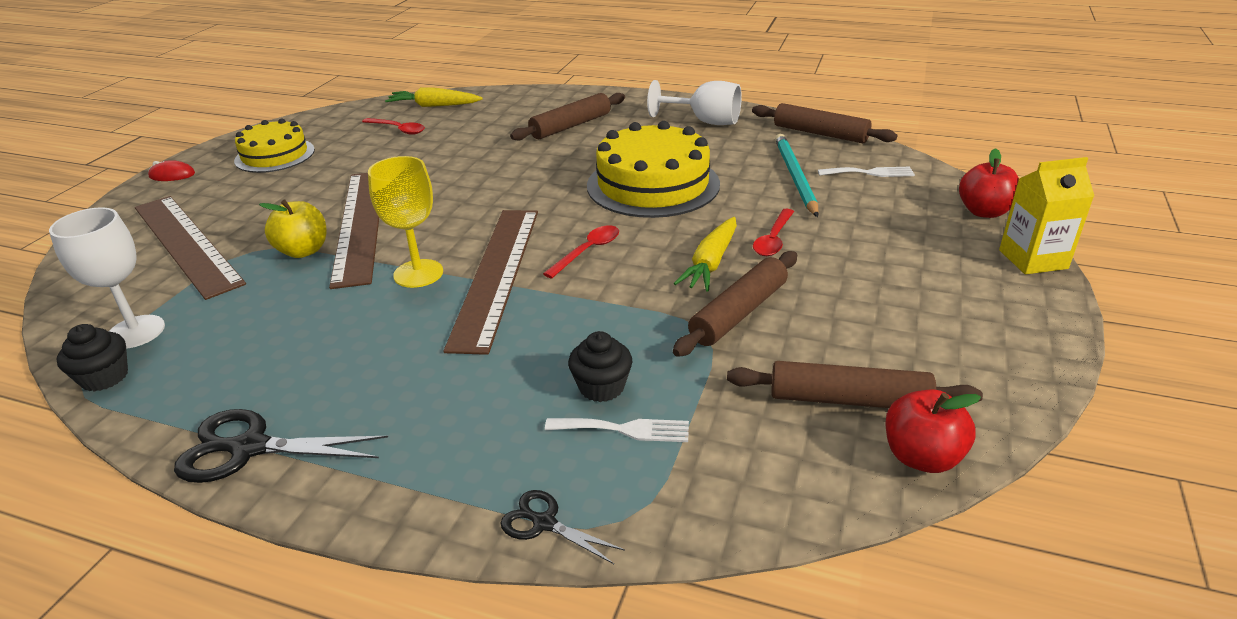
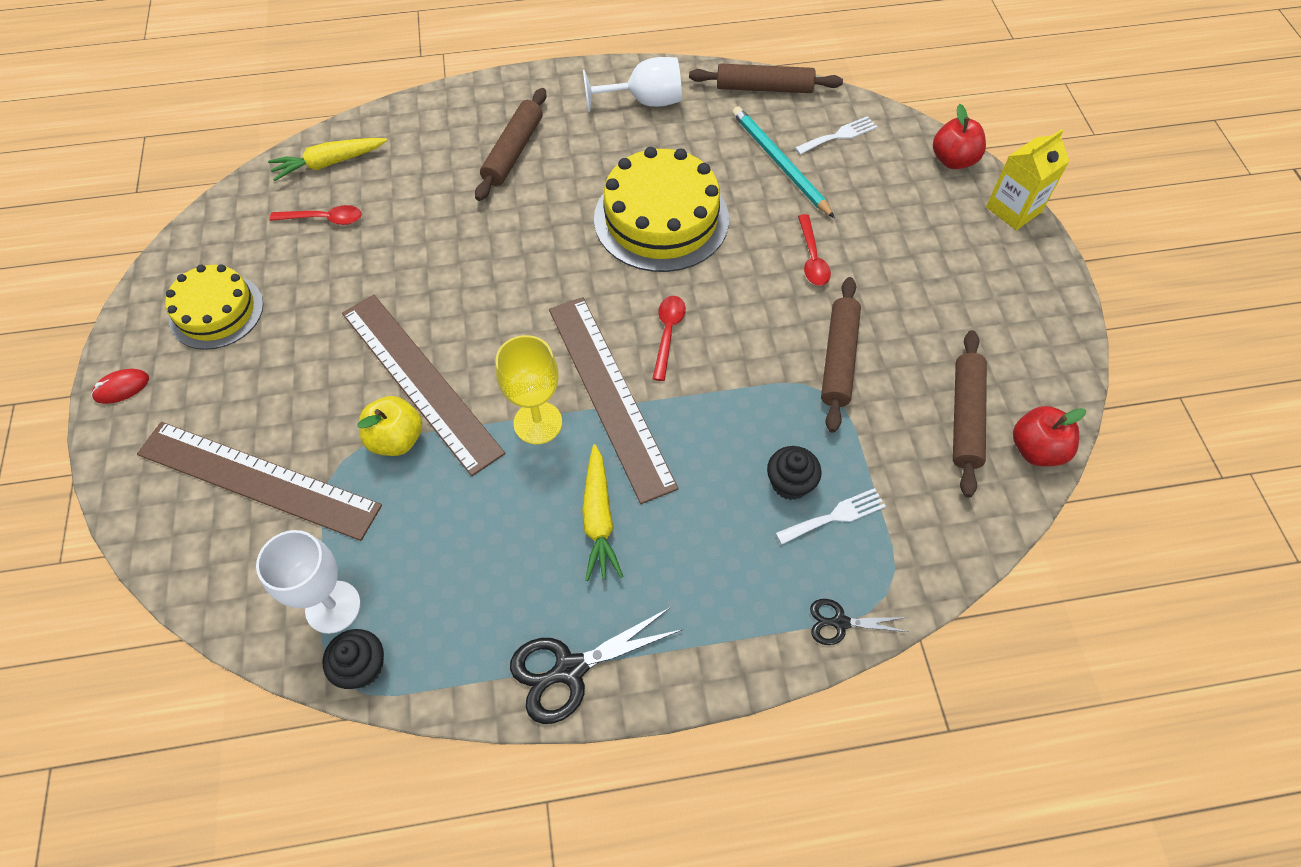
camera: 30 degrees left, 25 degrees up
yellow carrot [674,217,737,292] -> yellow carrot moved to [582,444,623,581]
brown rolling pin [727,361,983,408] -> brown rolling pin turned 60 degrees counterclockwise [953,330,987,498]

